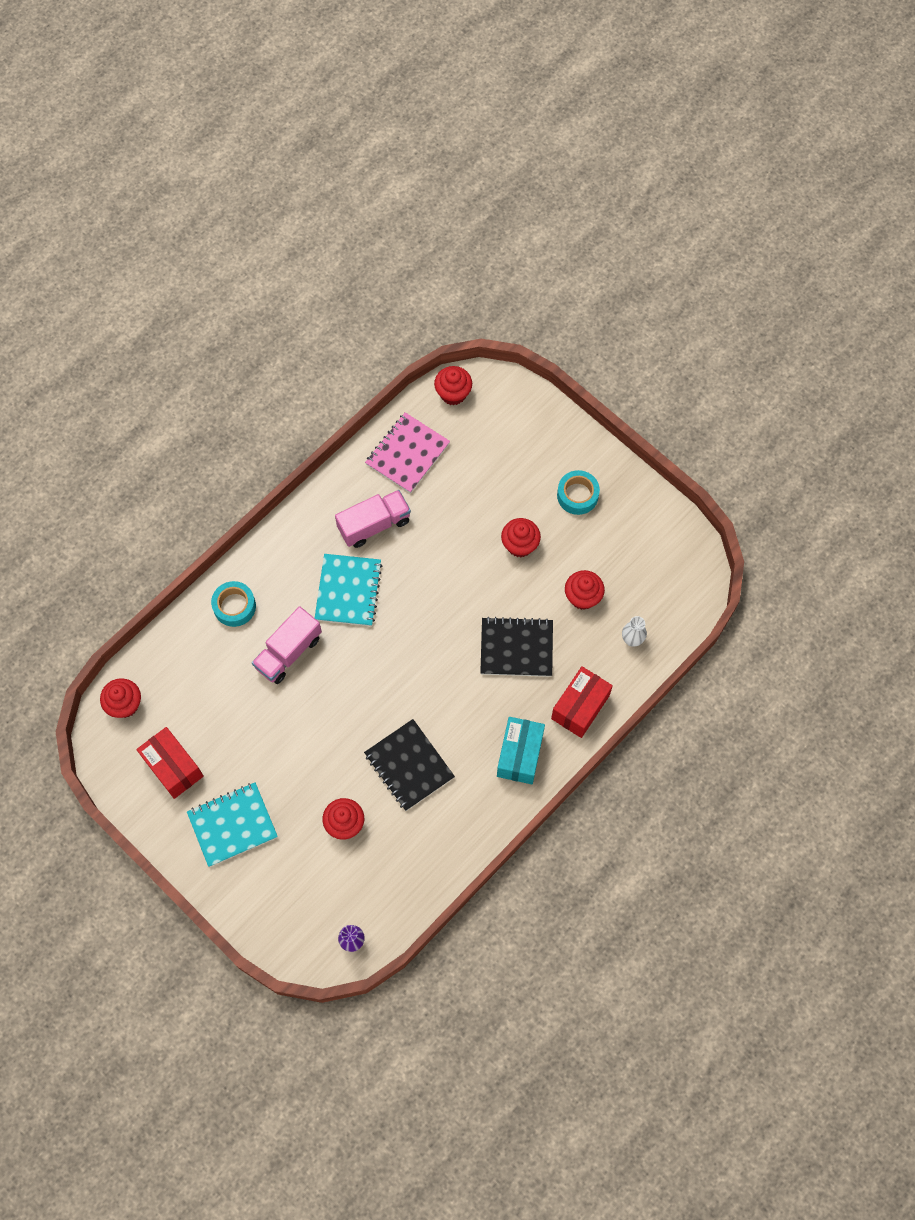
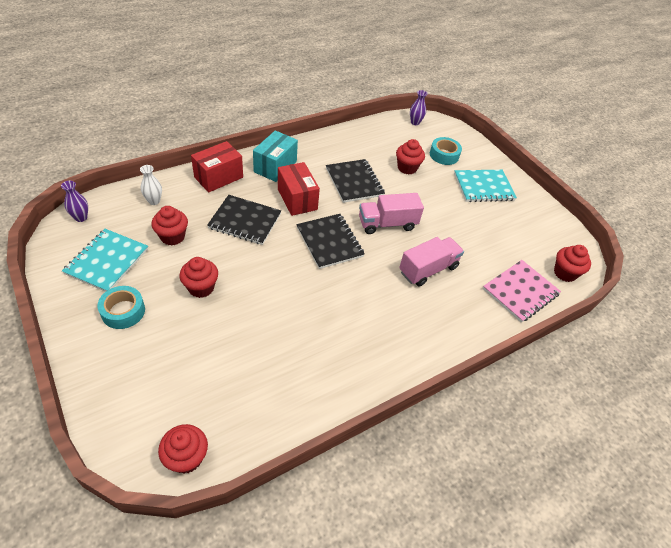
camera: 170 degrees left, 20 degrees down
red box [136,727,204,799] -> red box moved to [278,162,320,216]
turquoise tape [211,581,256,627] -> turquoise tape moved to [430,137,462,165]
turquoise notebook [315,554,382,626] -> turquoise notebook moved to [62,229,148,292]
pink truck [335,490,411,548] -> pink truck moved to [359,193,424,234]
pink notebook [365,412,450,493] -> pink notebook moved to [483,260,561,323]
none -> purple vase [61,181,88,222]
none -> black notebook [296,214,365,269]

